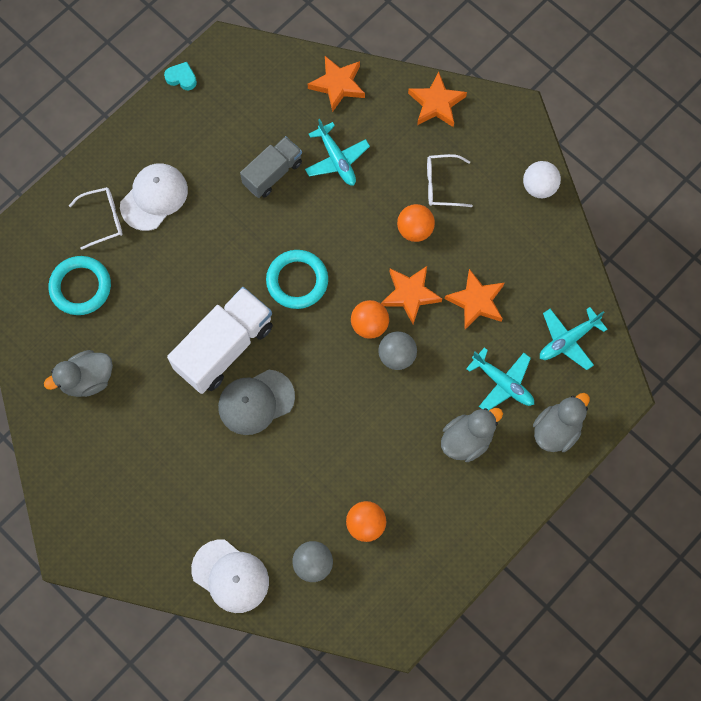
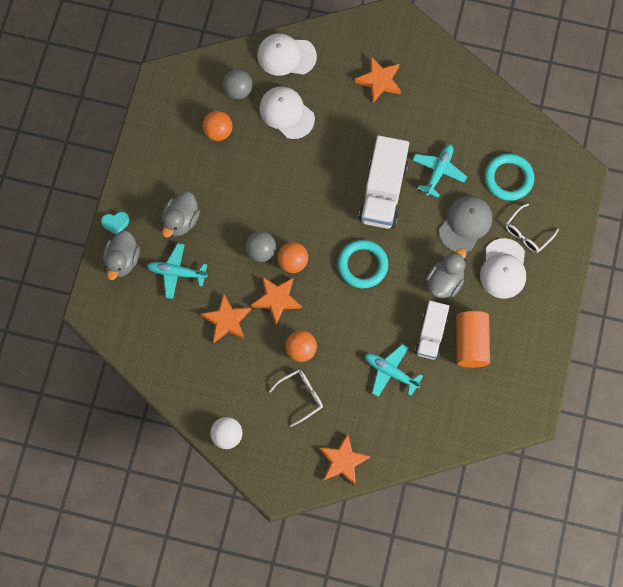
camera: 150 degrees right, 0 degrees up
grey duck [44,350,113,397] -> grey duck moved to [426,248,467,298]
turquoise heart [164,62,197,91] -> turquoise heart moved to [101,212,130,235]
grey cap [218,369,295,435] -> grey cap moved to [439,196,493,252]
grey truck [240,136,302,198] -> white truck [415,301,449,360]
orange star [308,56,365,112] -> orange star moved to [355,57,401,103]
turquoise plane [540,307,608,370] -> turquoise plane moved to [413,144,467,198]
none -> white cap [259,86,315,139]
none -> orange cylinder [456,311,490,368]

